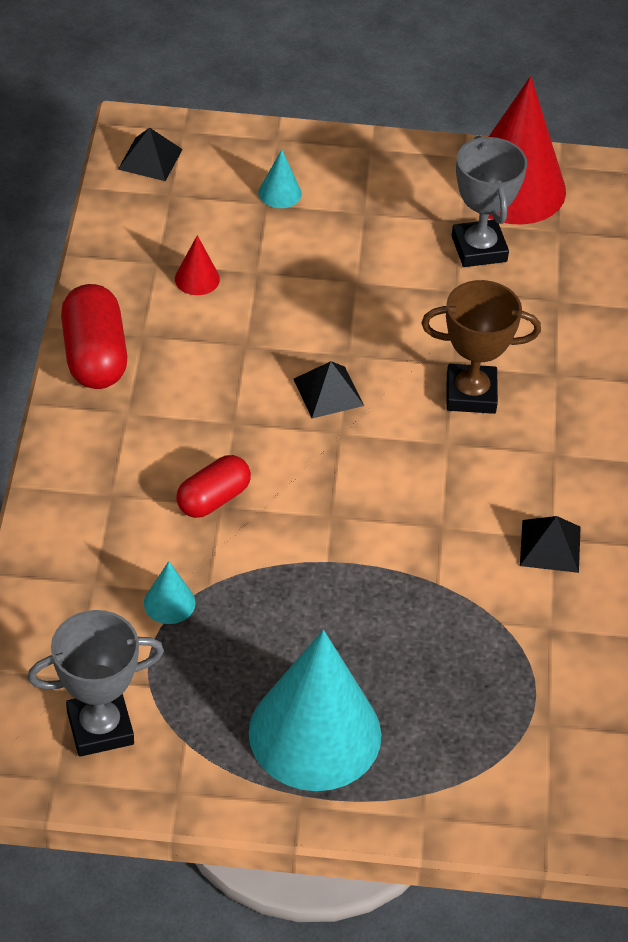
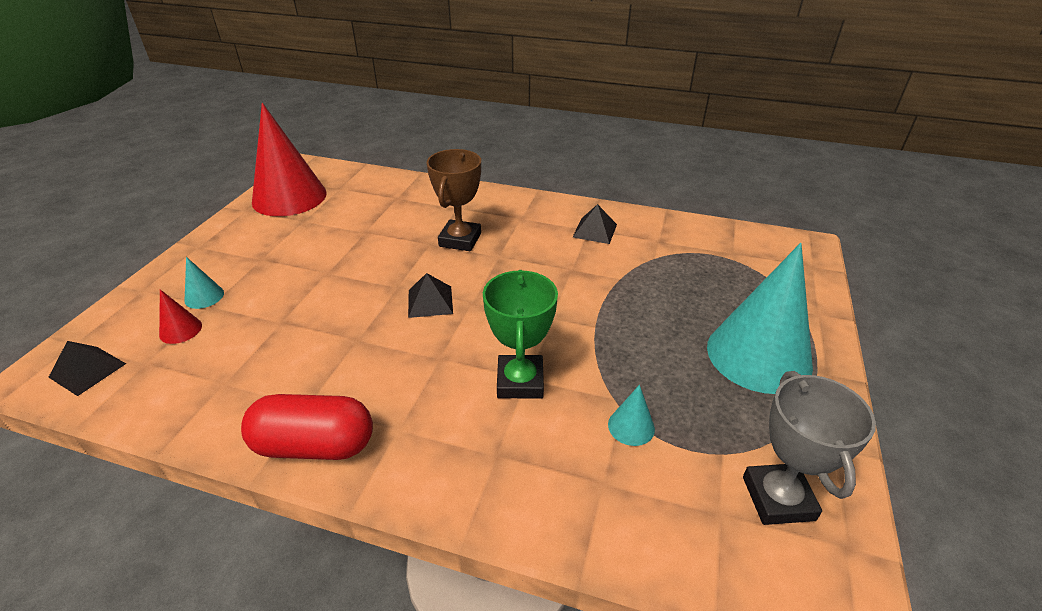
camera: 75 degrees left, 10 degrees down
red cone [175,235,220,295] -> red cone moved to [159,289,202,344]
red capsule [176,455,251,518] -> green trophy [483,270,558,398]
grey trophy [452,135,527,267] -> none

